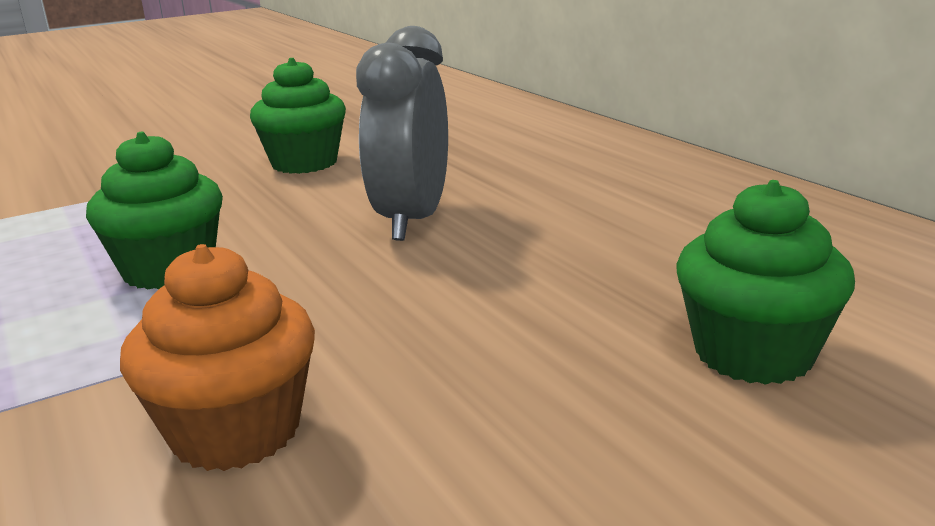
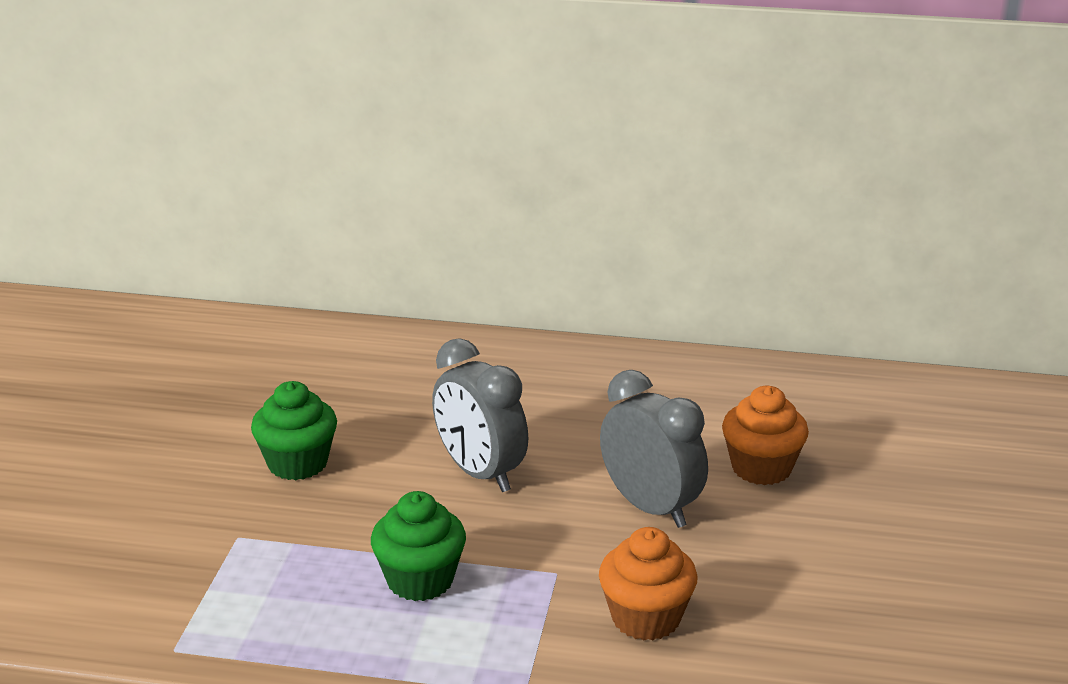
camera: 50 degrees left, 5 degrees up
green cupcake [676,180,855,385] -> orange cupcake [722,386,809,485]
none -> grey clock [600,370,708,528]

